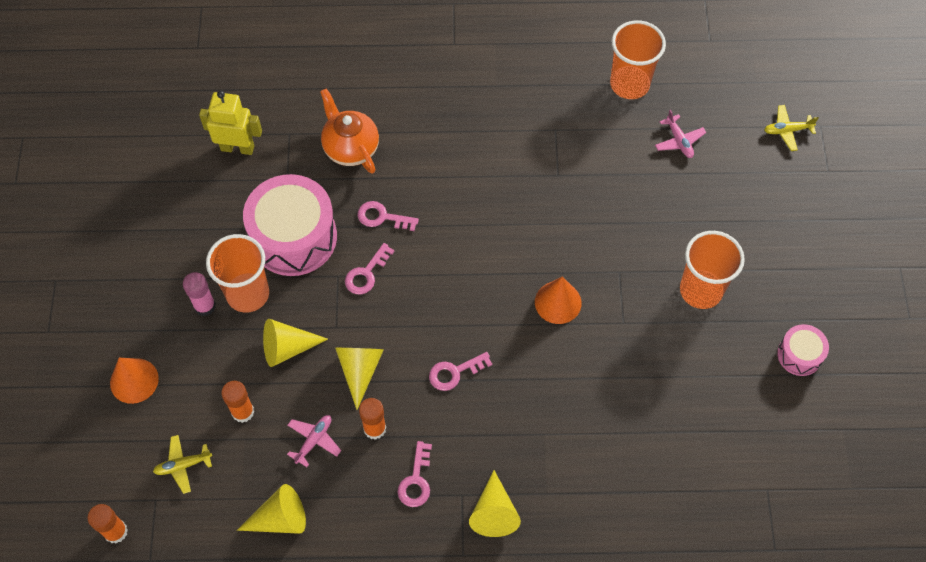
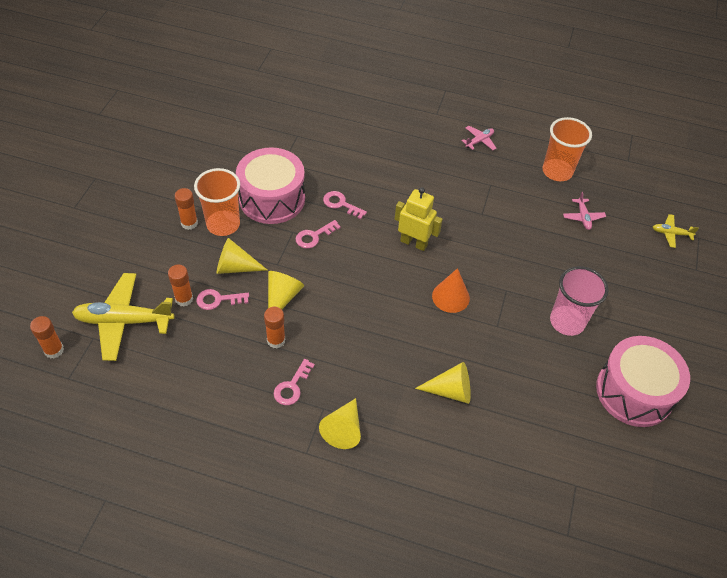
camera: 15 degrees right, 10 degrees down
orange cone [110,358,159,404] -> none
yellow plane [153,435,212,494] -> yellow plane [72,273,175,361], size x2.12
pink glue stick [183,272,216,316] -> orange glue stick [175,188,198,230]
yellow robot [199,91,262,155] -> yellow robot moved to [395,187,443,251]
yellow cone [237,484,306,534] -> yellow cone moved to [415,362,471,404]
pink plane [287,415,341,467] -> pink plane moved to [462,126,496,150]
orange teapot [320,88,379,174] -> none
pink key [429,352,492,391] -> pink key moved to [196,289,249,310]
orange cup [680,231,745,309] -> pink cup [550,266,609,336]
pink drum [777,324,829,376] -> pink drum [596,336,690,427], size x2.03

